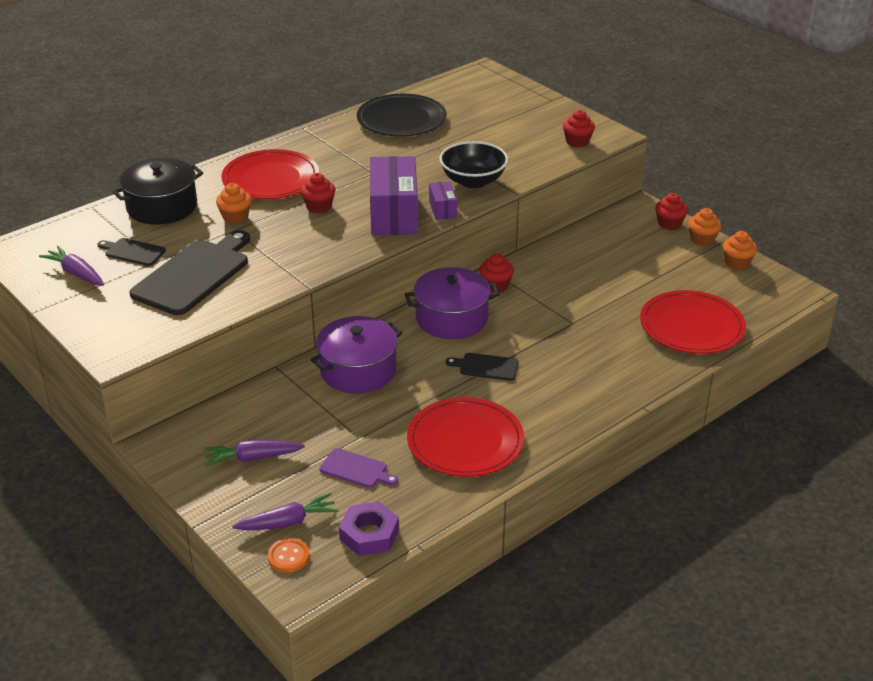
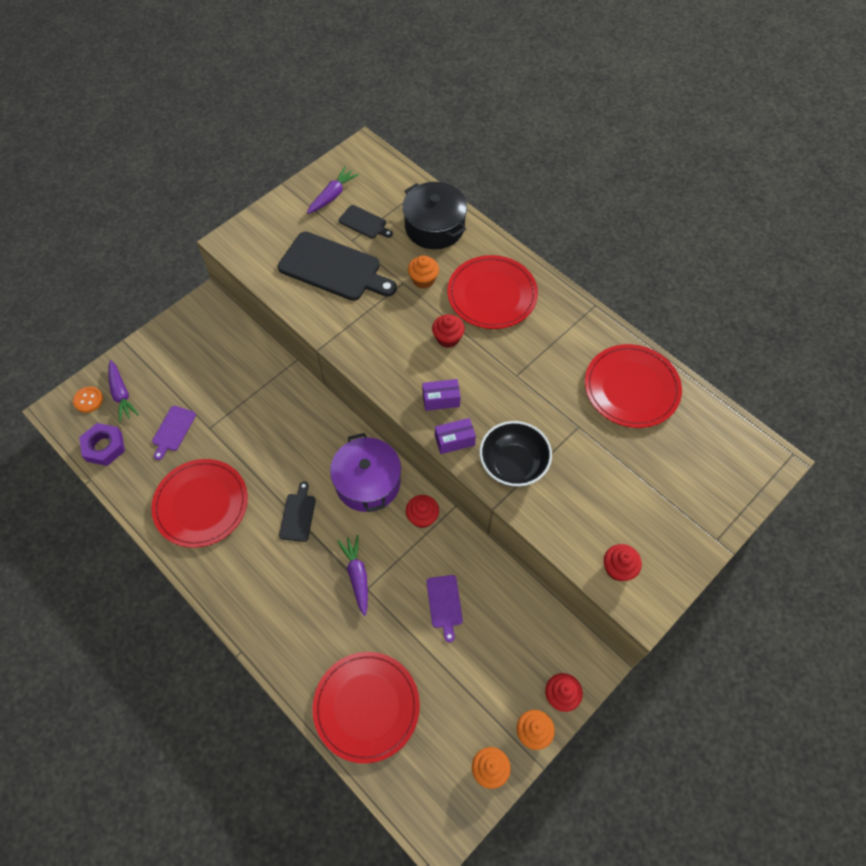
camera: 85 degrees right, 25 degrees up
black cutting board [97,238,166,266] -> black cutting board turned 105 degrees clockwise [339,205,393,238]
purple carrot [204,440,305,466] -> purple carrot moved to [337,535,368,616]
purple pot [311,316,403,394] -> none
black plate [357,94,447,137] -> red plate [585,344,682,428]
purple box [370,156,418,235] -> purple box [422,379,461,411], size x0.48
none -> purple cutting board [427,575,463,642]

